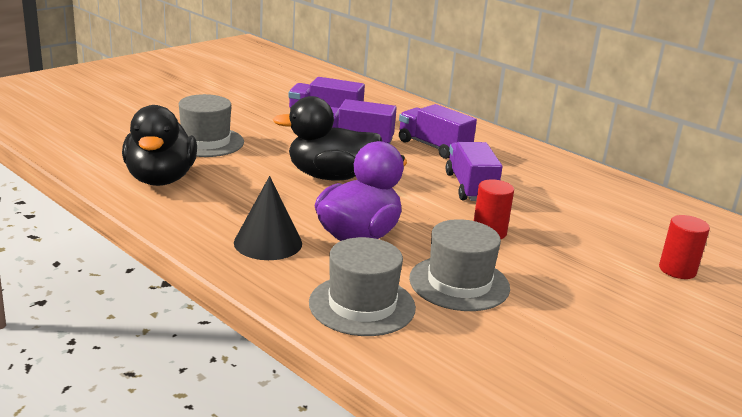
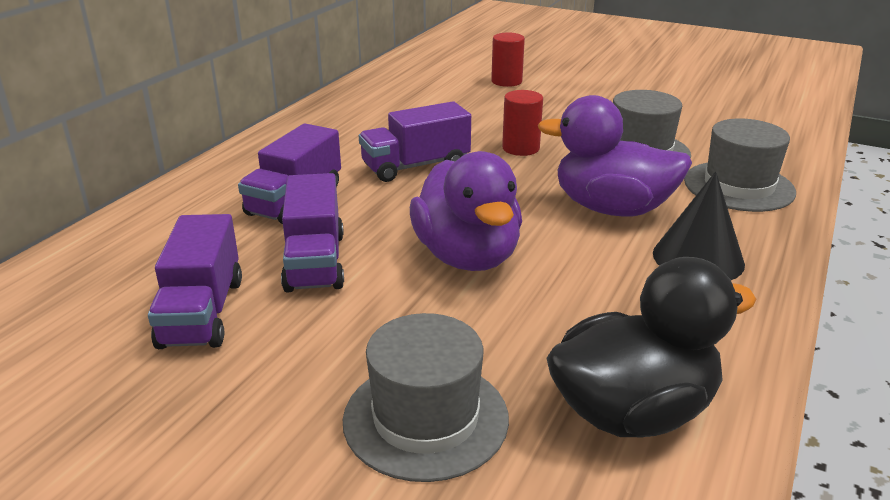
camera: 105 degrees left, 5 degrees up
black duck [273,96,382,181] -> purple duck [410,151,522,271]

